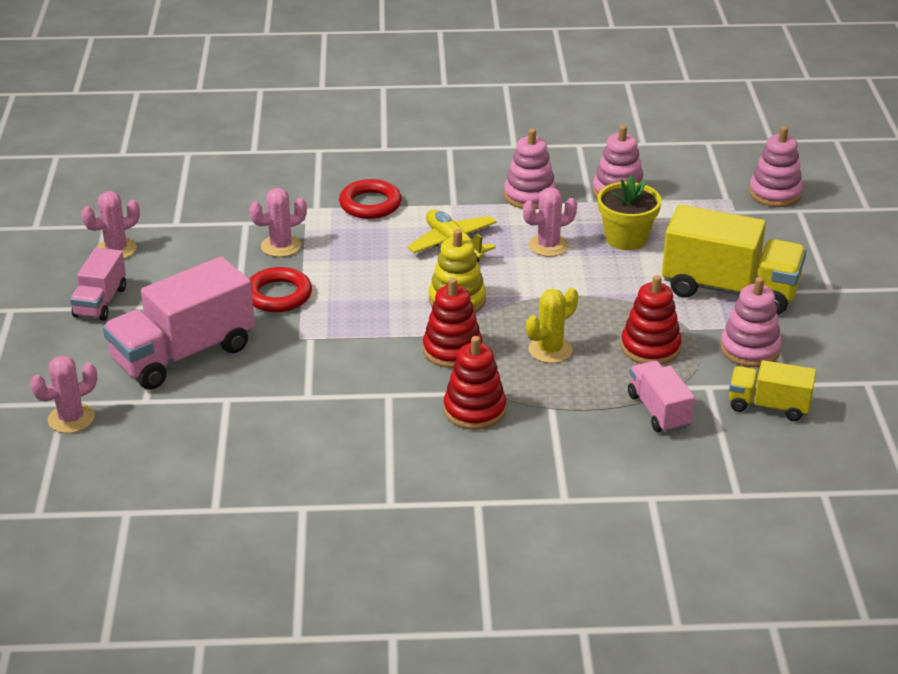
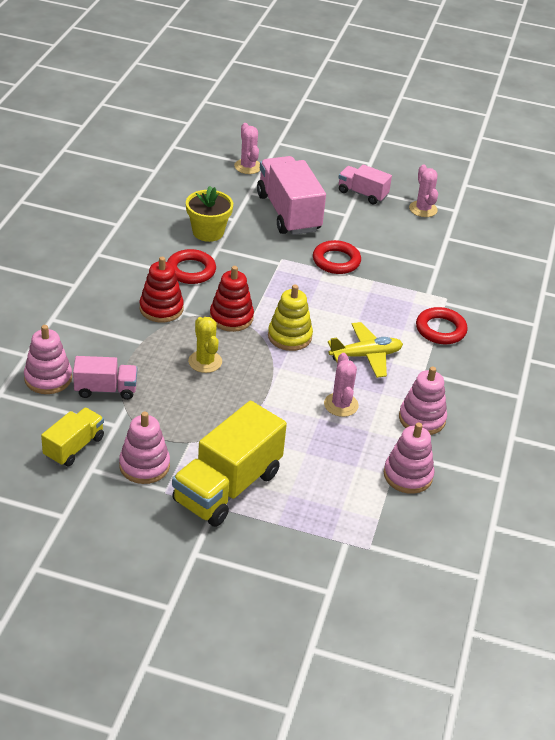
camera: 105 degrees right, 5 degrees up
pink cactus [249,188,307,257] -> none
yellow flower pot [597,175,661,250] -> yellow flower pot moved to [186,186,233,242]
red stacking toy [621,275,682,365] -> none
pink stacking toy [749,126,803,207] -> pink stacking toy moved to [24,325,72,394]
none -> red ring [167,249,216,284]

